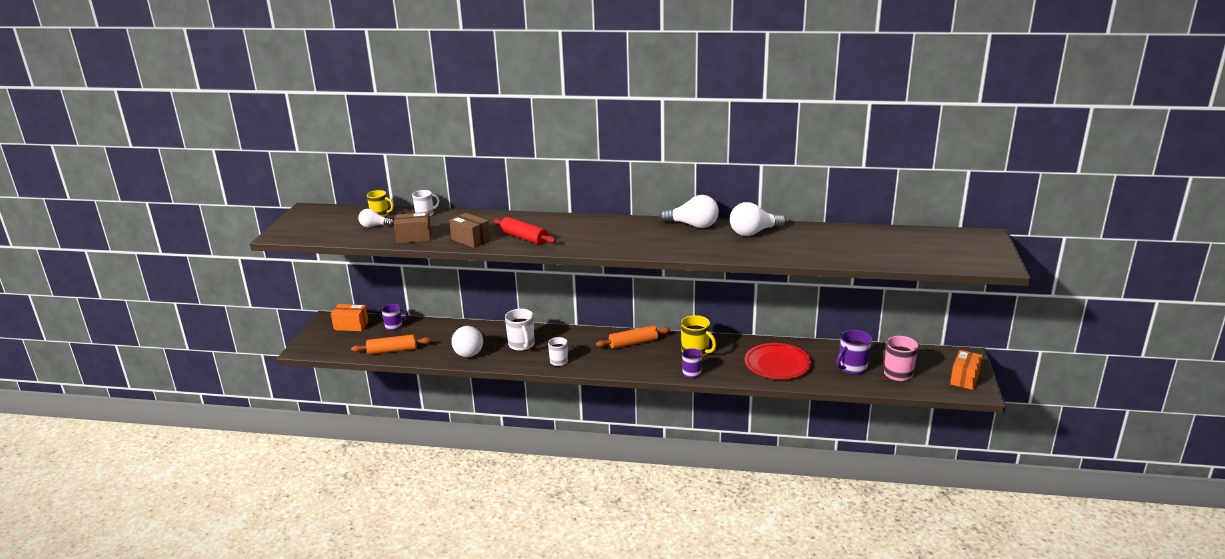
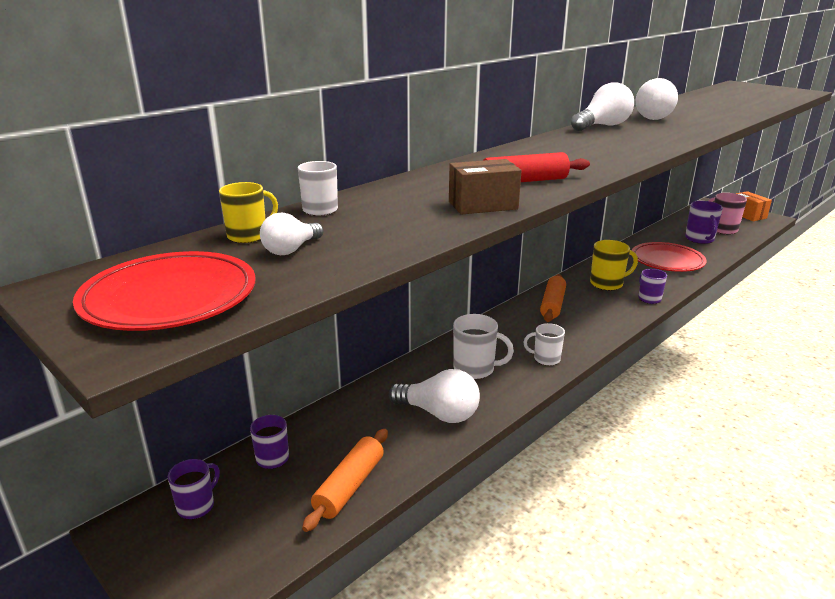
camera: 55 degrees left, 0 degrees up
orange box [331,304,369,331] -> purple mug [168,459,220,519]
brown box [394,212,432,244] -> none
none -> red plate [73,251,256,331]

